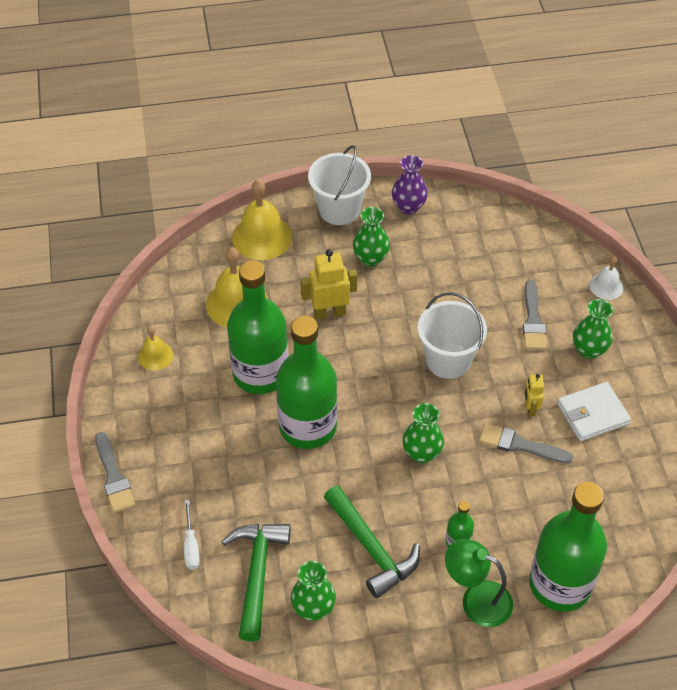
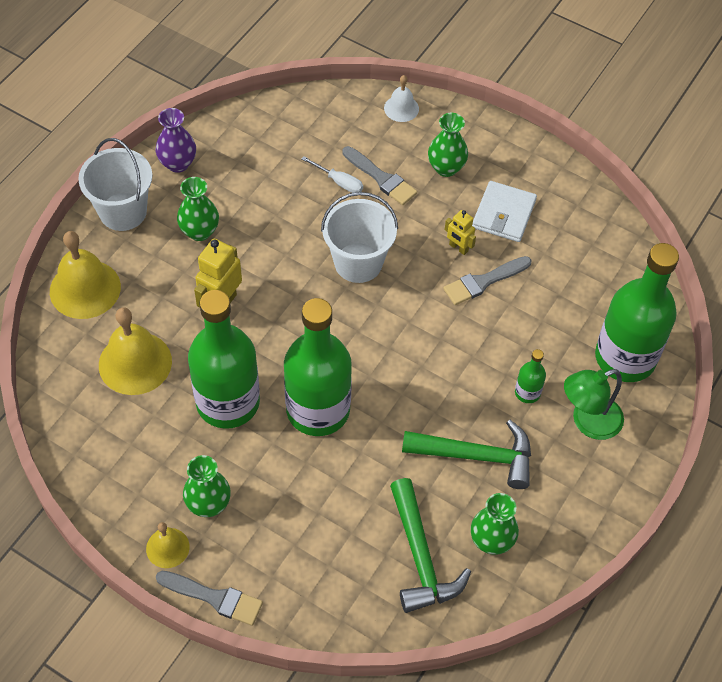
camera: 50 degrees left, 5 degrees up
yellow bell [138,326,173,370] -> yellow bell moved to [146,522,190,568]
white screwdriver [184,500,200,570] -> white screwdriver moved to [301,156,363,193]
green hammer [222,524,291,642] -> green hammer turned 150 degrees counterclockwise [390,478,471,613]
green vase [402,403,444,463] -> green vase moved to [183,455,231,517]

